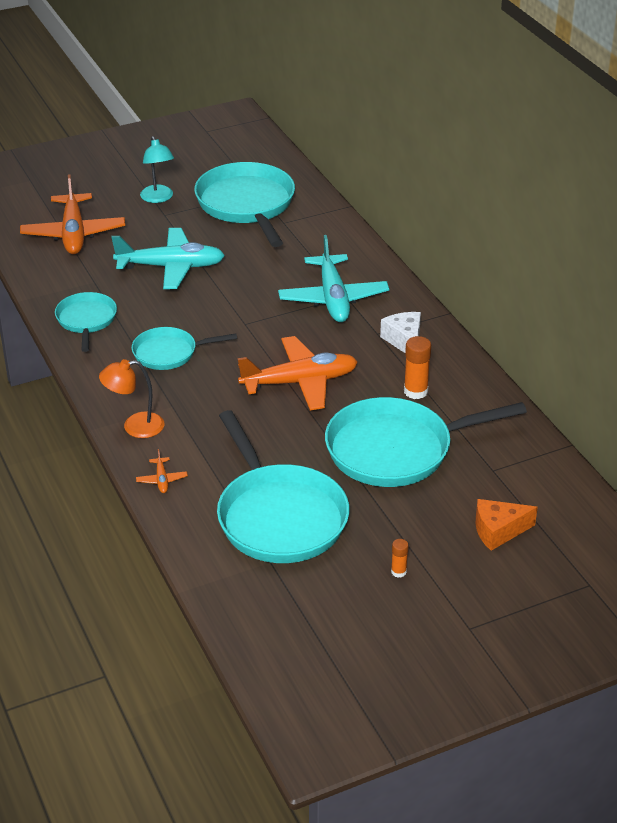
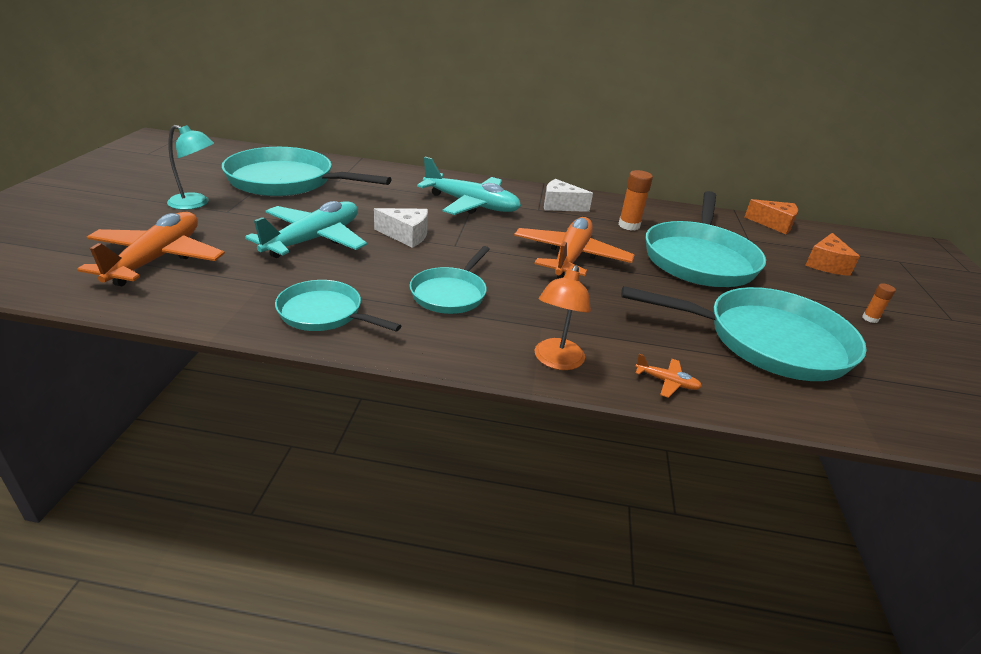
camera: 60 degrees left, 5 degrees down
orange plane [20,174,125,254] -> orange plane turned 105 degrees counterclockwise [77,212,225,286]
none -> white cheese [374,208,428,248]
none -> orange cheese [745,199,798,234]

